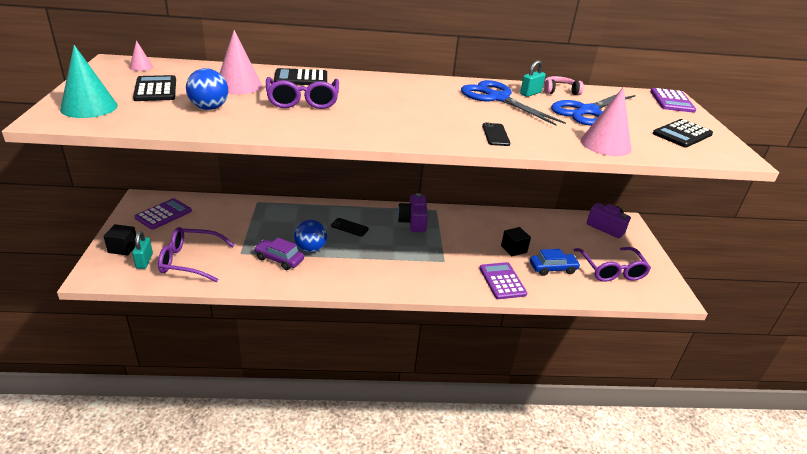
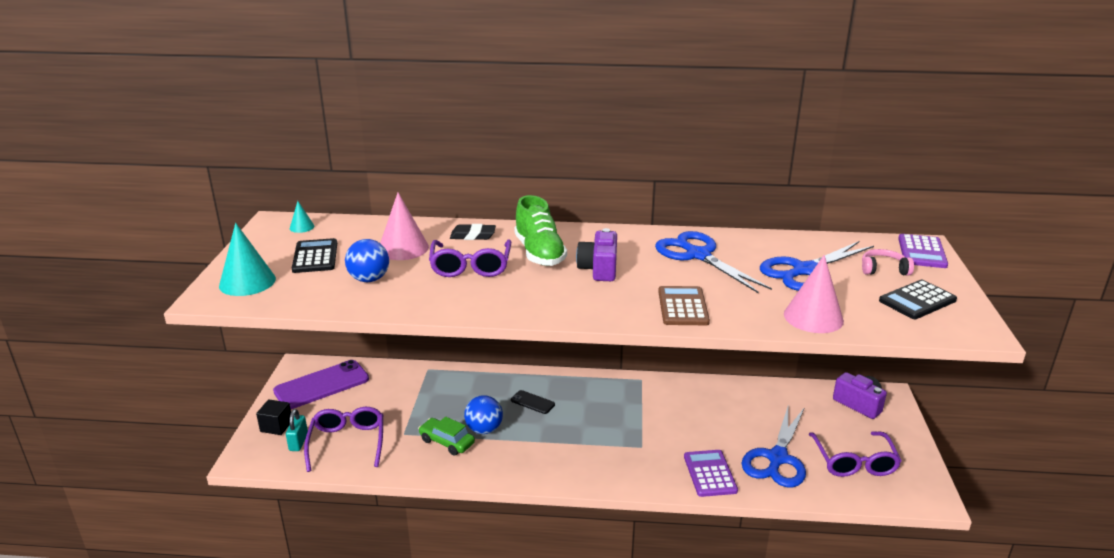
camera: 10 degrees right, 5 degrees down
pink cone [129,40,153,71] -> turquoise cone [290,201,314,233]
purple calculator [134,198,192,230] -> purple phone [273,360,369,409]
purple glasses [158,227,235,282] -> purple glasses turned 75 degrees clockwise [304,407,383,472]
purple car [254,238,304,270] -> green car [418,417,475,456]
black calculator [274,68,327,85] -> black eraser [450,224,496,240]
purple camera [398,193,428,232] -> purple camera moved to [576,228,617,281]
black phone [482,123,511,146] -> brown calculator [658,286,710,325]
black cube [501,227,531,256] -> none
turquoise padlock [520,60,546,97] -> none
blue car [530,249,581,276] -> blue scissors [741,407,806,488]
pink headphones [544,76,584,95] -> pink headphones moved to [862,249,914,276]
none -> green shoe [514,195,567,266]

